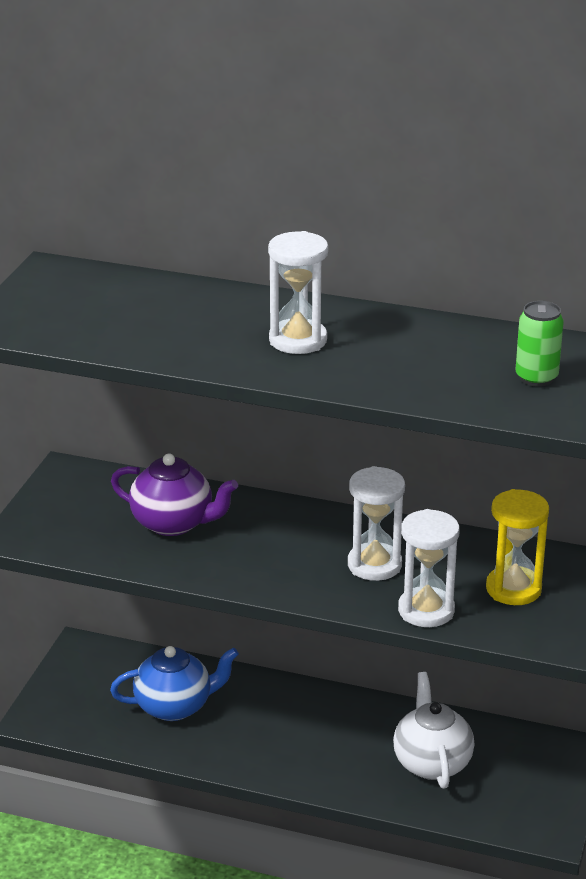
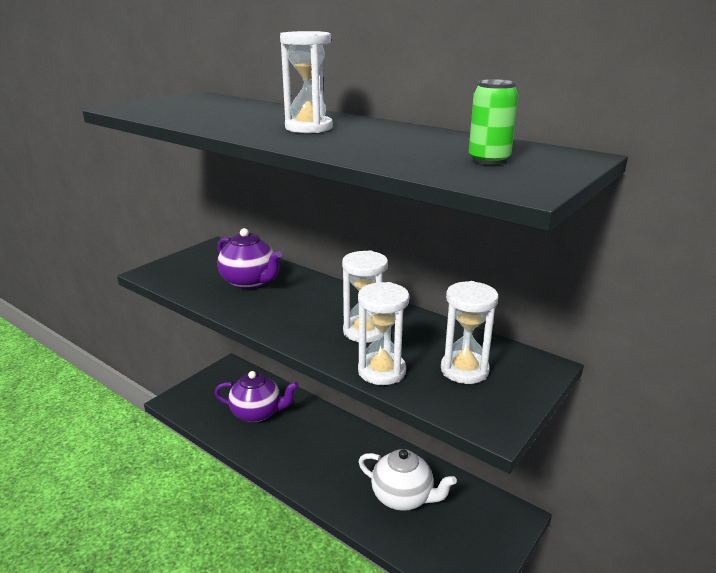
camera: 20 degrees right, 5 degrees down
blue teapot [110,646,239,721] -> purple teapot [214,371,299,423]
white teapot [393,672,474,789] -> white teapot turned 105 degrees clockwise [358,449,457,511]
yellow hourglass [486,489,549,605] -> white hourglass [441,281,499,384]

